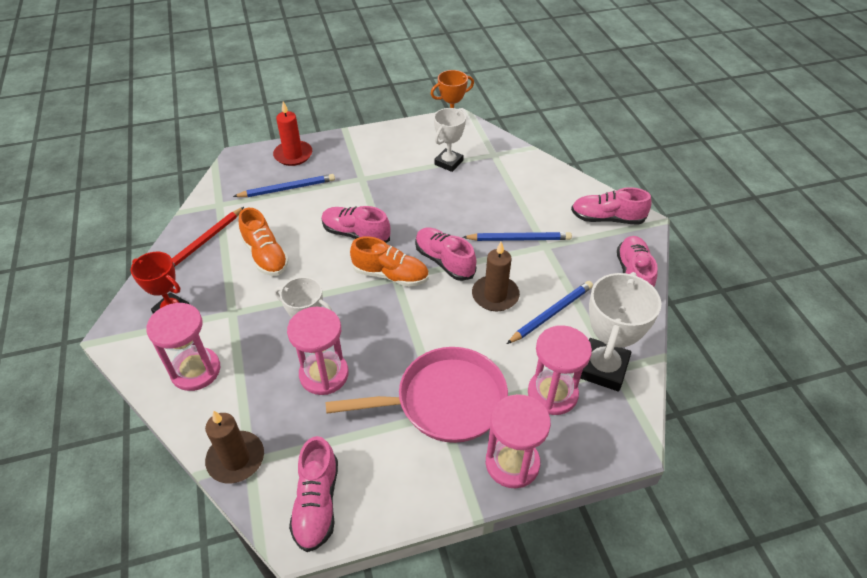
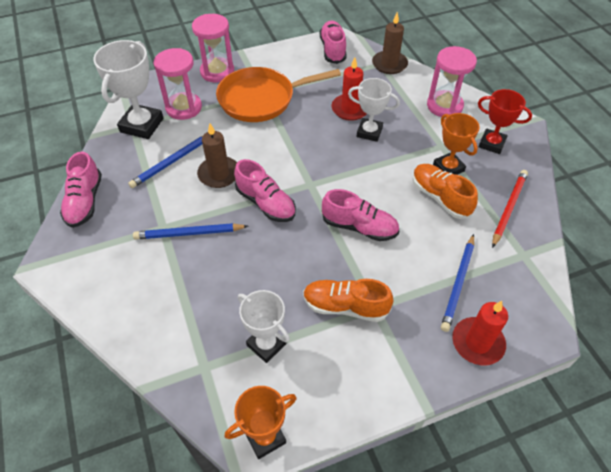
camera: 175 degrees right, 5 degrees up
blue pencil [233,174,335,197] -> blue pencil turned 45 degrees counterclockwise [441,234,474,332]
pink hourglass [287,307,349,395] -> red candle [332,57,366,121]
pink pan [325,347,508,443] -> orange pan [216,67,341,122]
orange shoe [350,236,429,287] -> orange shoe moved to [303,279,393,322]
white trophy [434,108,466,172] -> white trophy turned 75 degrees counterclockwise [238,290,290,363]
pink shoe [571,187,652,225] -> none
none -> orange trophy [433,113,480,175]

